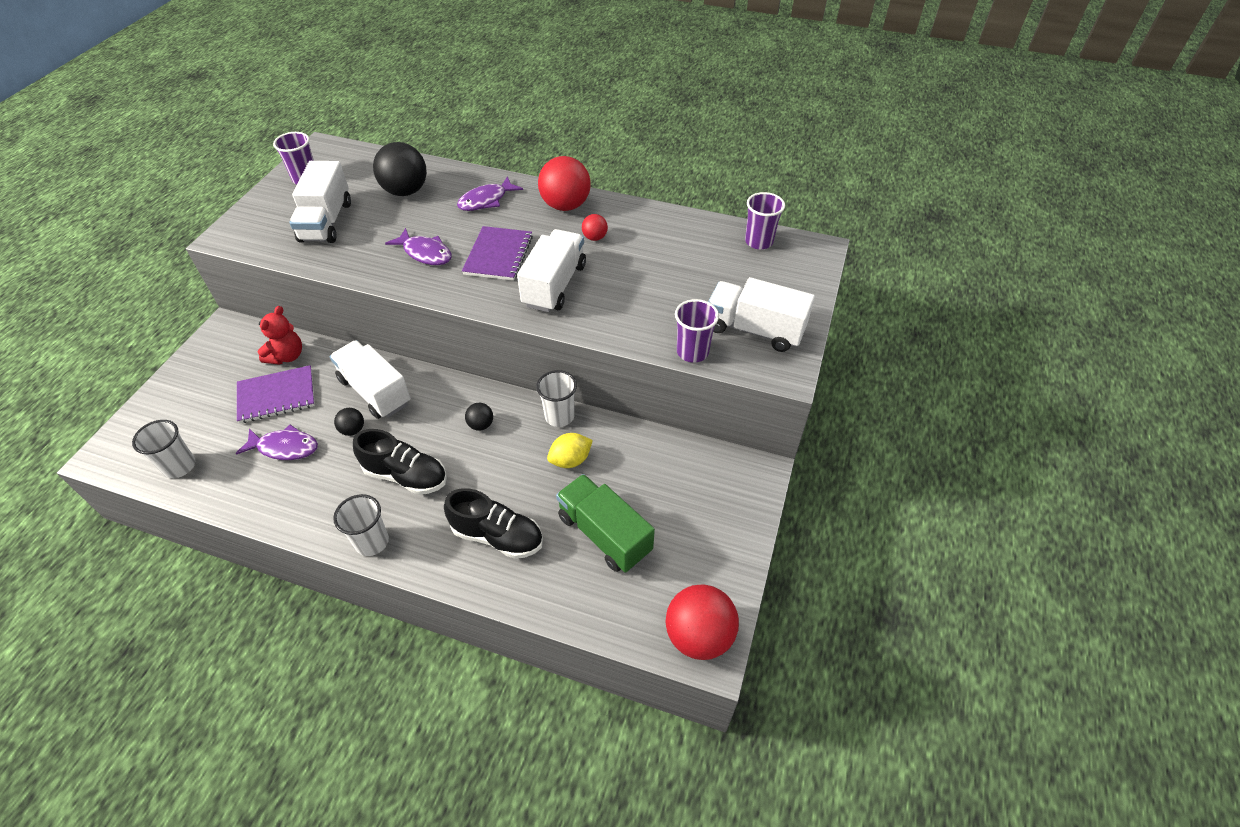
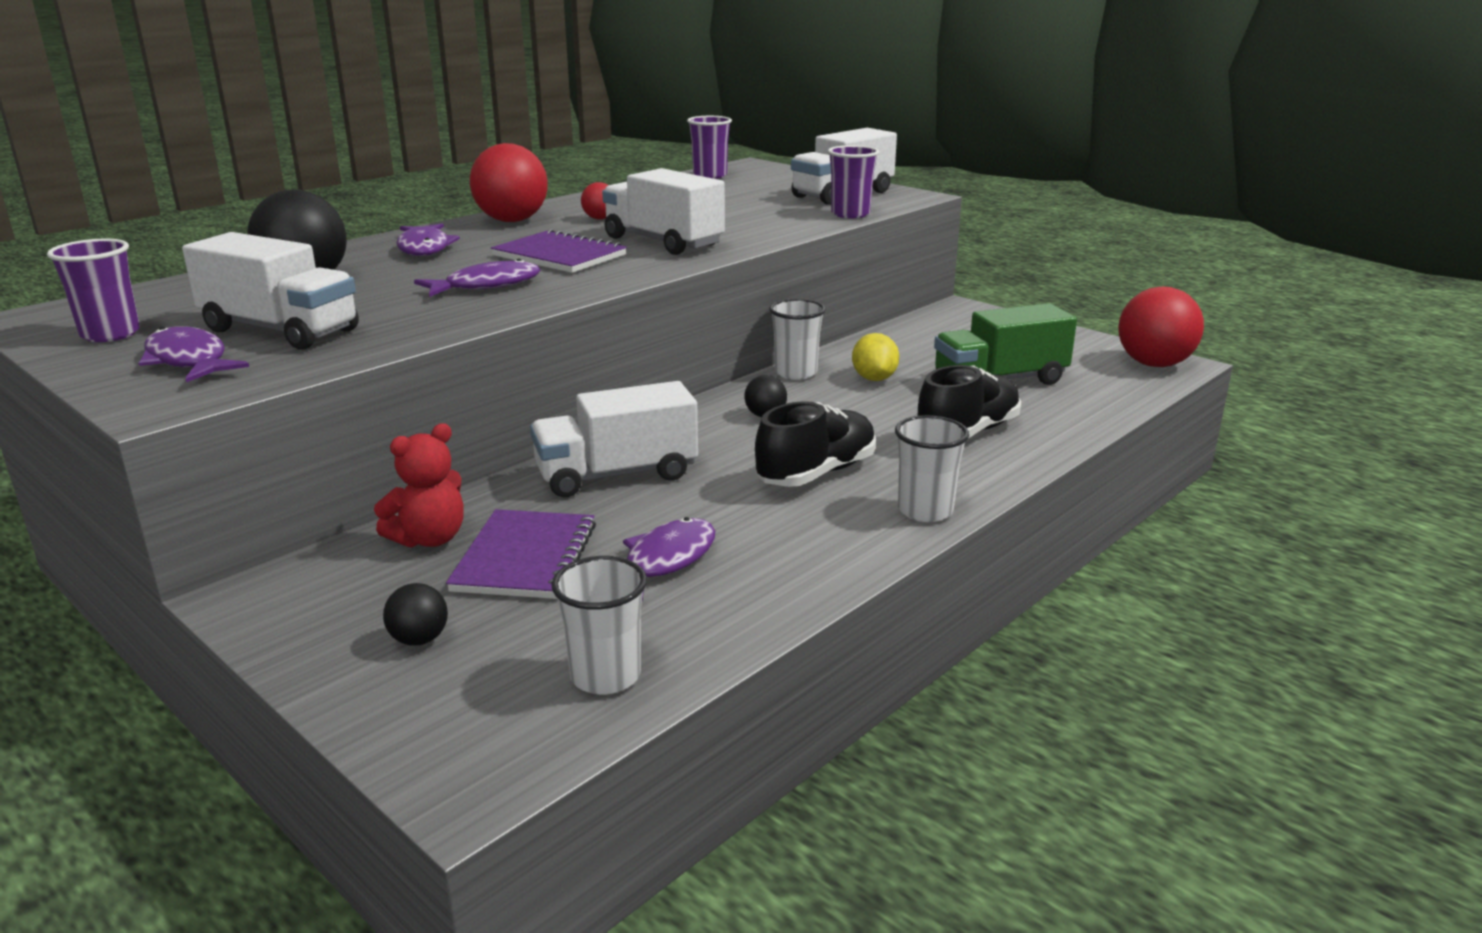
camera: 65 degrees left, 25 degrees down
red teddy bear [258,306,302,365] -> red teddy bear turned 90 degrees clockwise [374,423,464,548]
black ball [334,408,364,436] -> black ball moved to [383,583,448,646]
none -> purple fish [138,326,249,382]

